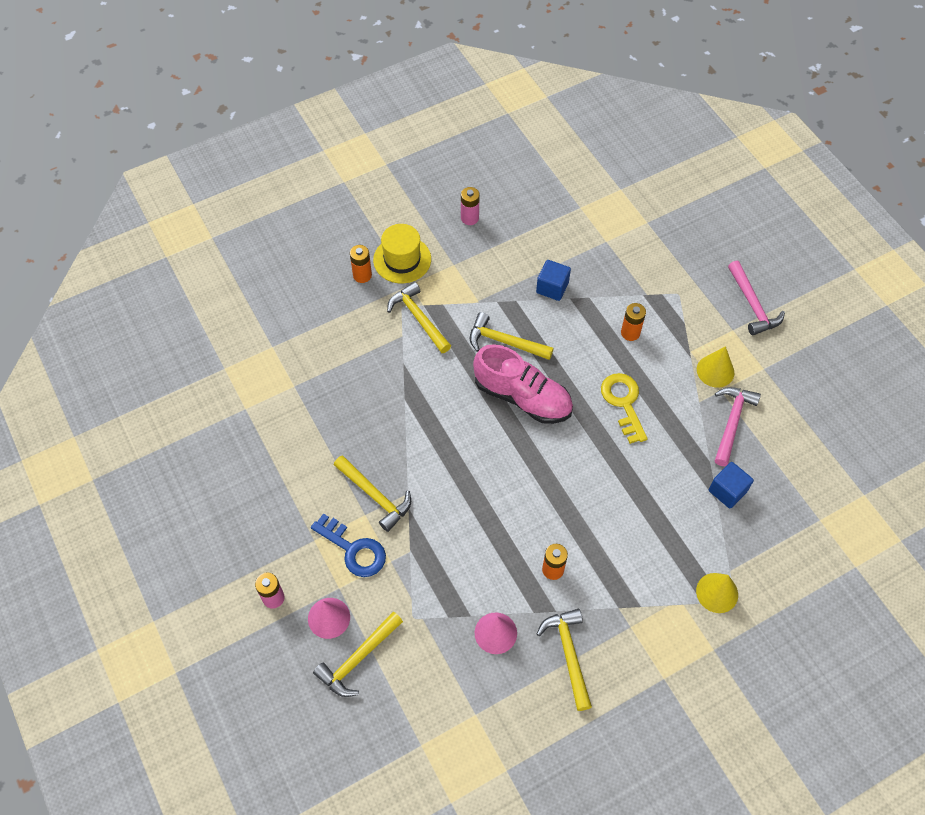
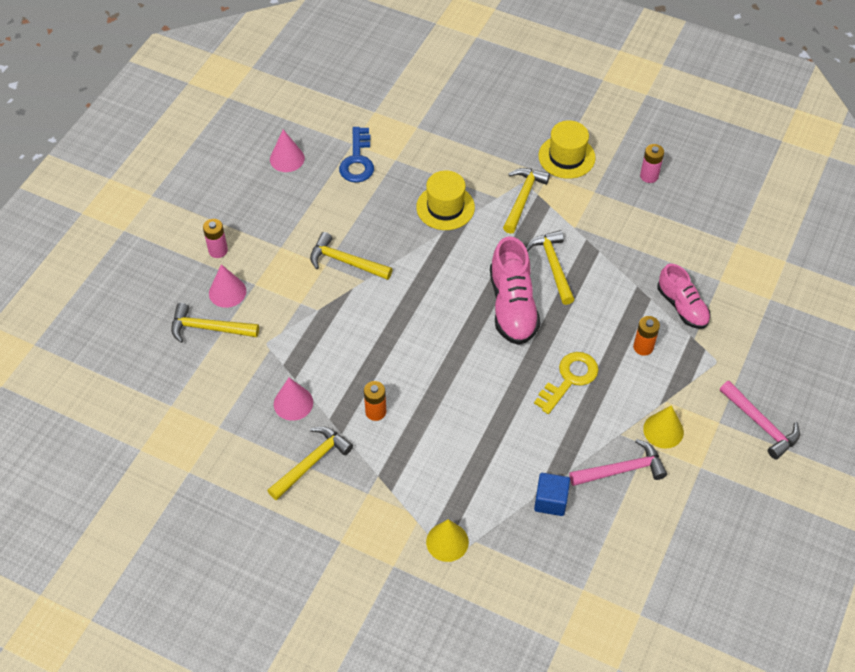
camera: 55 degrees right, 5 degrees down
blue key [311,513,386,577] -> blue key moved to [339,127,374,183]
yellow hammer [334,455,411,532] -> yellow hammer turned 105 degrees clockwise [310,232,393,280]
orange battery [350,245,372,283] -> none
blue cube [536,260,571,301] -> none
pink hammer [728,261,785,335] -> pink hammer turned 75 degrees counterclockwise [720,381,800,460]
none -> pink cone [270,129,305,172]
none -> yellow hat [416,171,475,230]
none -> pink shoe [657,264,711,329]

